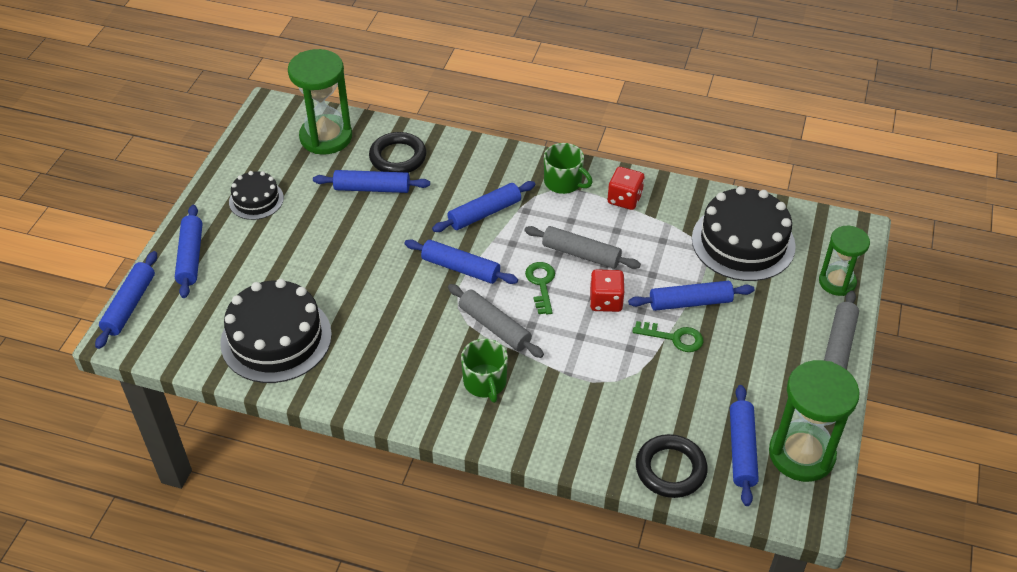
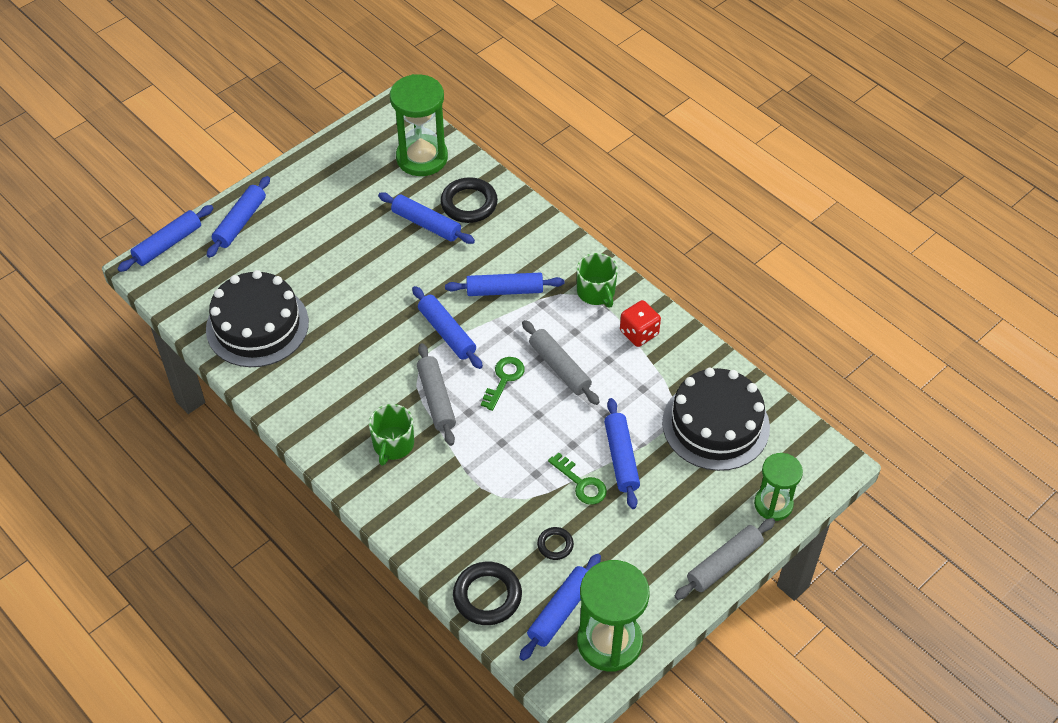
camera: 30 degrees right, 5 degrees up
black cake [229,171,284,220] -> none
red dice [590,269,625,312] -> none
blue rolling pin [628,281,754,311] -> blue rolling pin turned 60 degrees clockwise [604,398,640,509]
none -> black ring [537,527,574,560]

